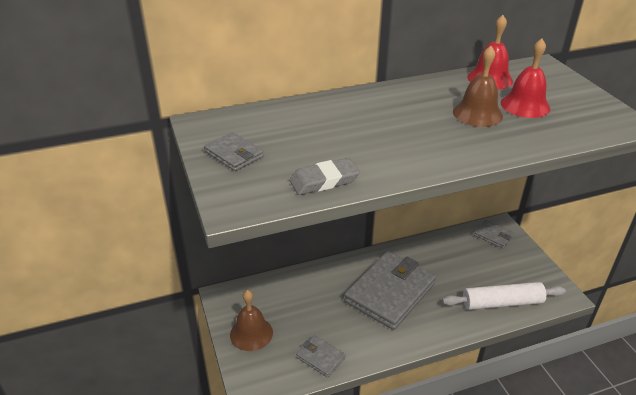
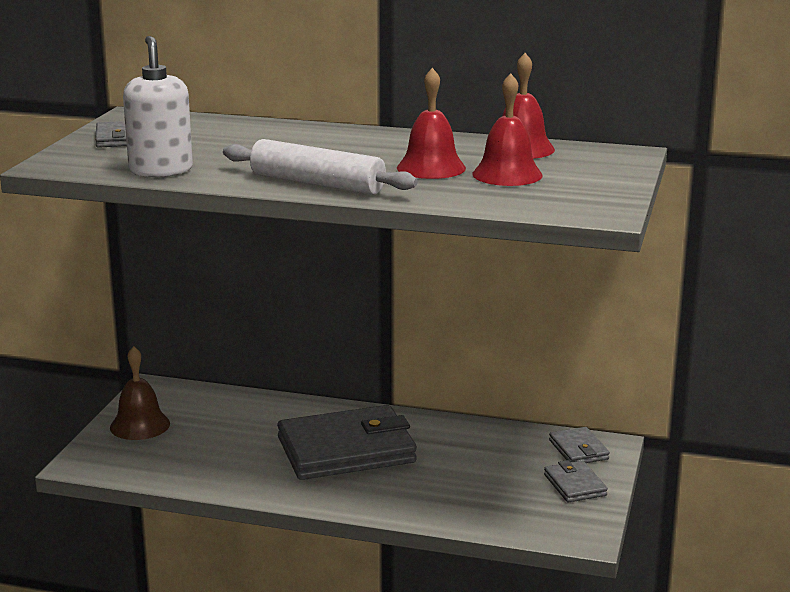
camera: 35 degrees right, 15 degrees down
grey eraser [289,158,360,195] -> white soap dispenser [123,36,193,177]
grey wallet [296,335,346,378] -> grey wallet moved to [544,460,608,502]
white rolling pin [442,282,566,310] -> white rolling pin moved to [223,139,418,195]
brown bell [453,46,503,127] -> red bell [397,68,466,179]

